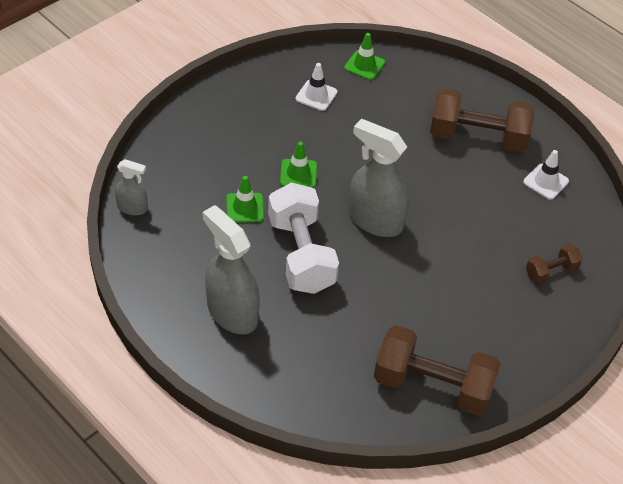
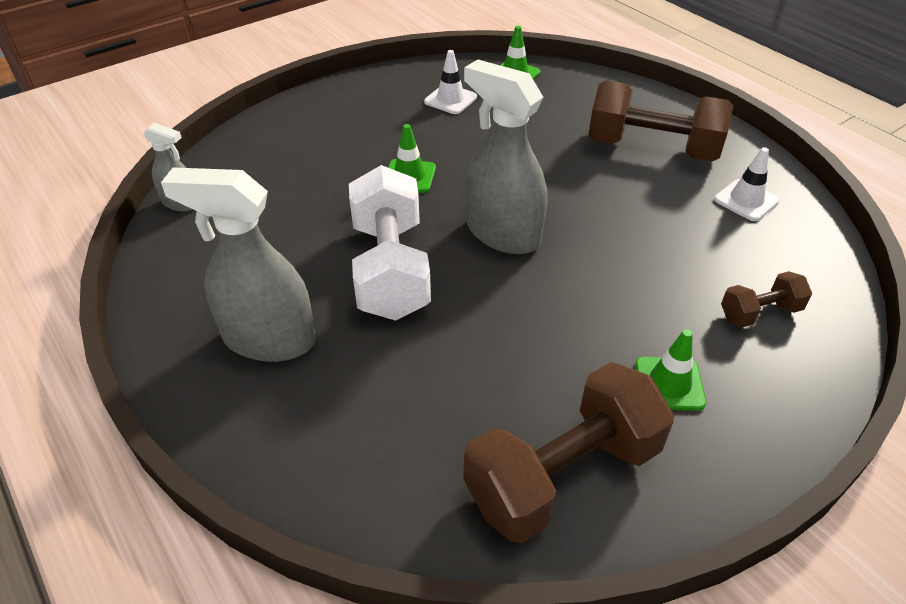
camera: 10 degrees right, 5 degrees down
grey spray bottle [202,205,260,334] -> grey spray bottle turned 45 degrees counterclockwise [161,167,316,362]
green traffic cone [226,176,264,223] -> green traffic cone moved to [635,329,706,411]
brown dumbbell [374,325,500,416] -> brown dumbbell turned 60 degrees counterclockwise [464,362,674,543]

